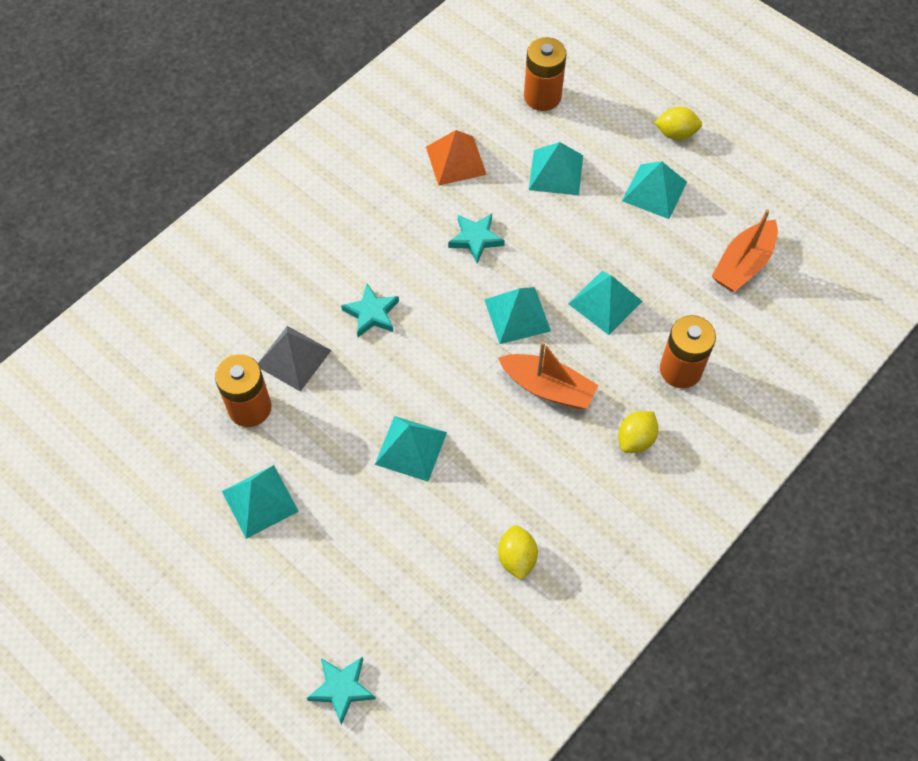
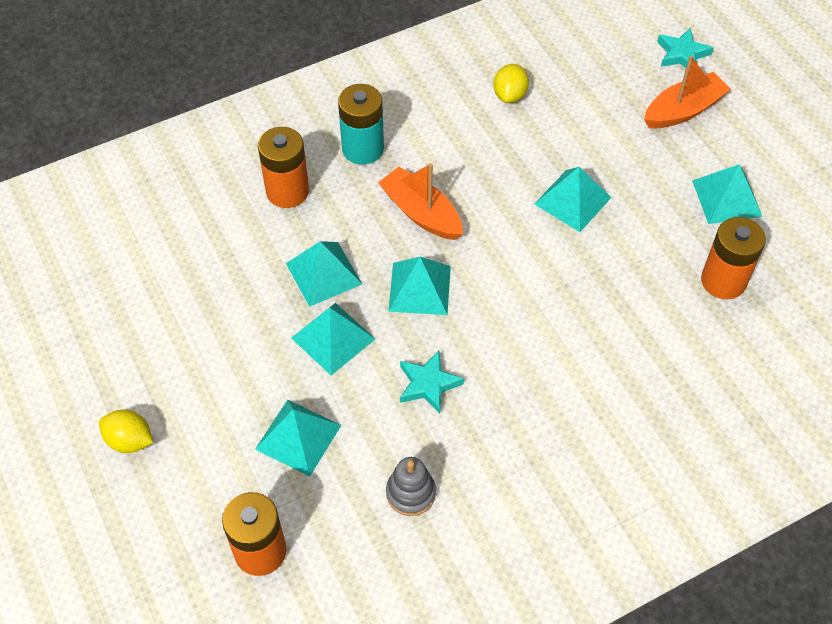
camera: 160 degrees left, 5 degrees down
grey pyramid [258,326,332,392] -> none
turquoise star [341,284,399,337] -> none
orange pyramid [426,130,487,186] -> grey stacking toy [386,457,436,516]
yellow lemon [618,411,659,453] -> turquoise battery [338,84,384,165]
turquoise pyramid [622,161,687,219] -> turquoise pyramid moved to [291,303,375,375]
orange boat [712,209,778,292] -> orange boat moved to [644,56,731,128]

